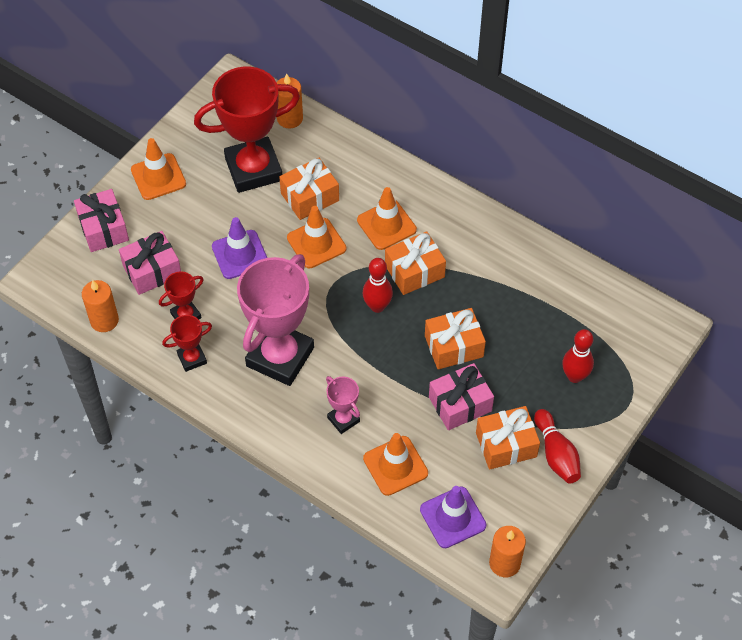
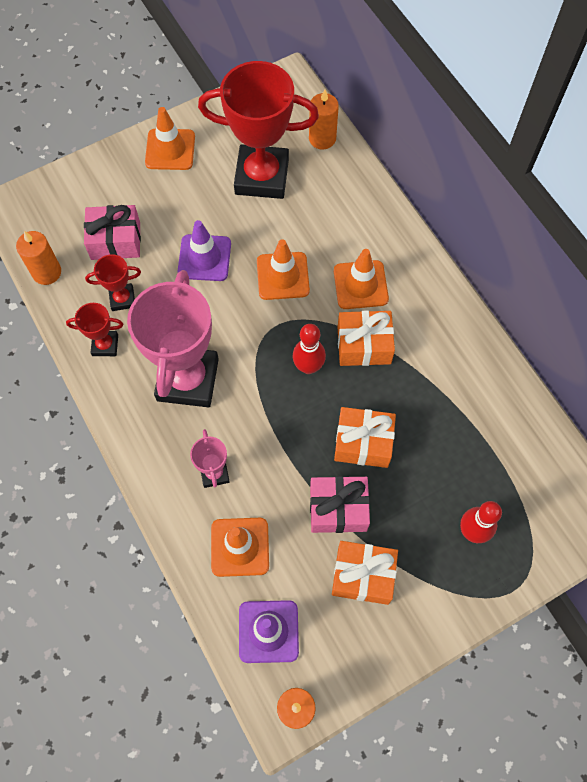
camera: 25 degrees right, 10 degrees up
pink gift [74,189,129,252] -> none
pink trophy [237,254,314,386] -> pink trophy turned 45 degrees counterclockwise [127,270,219,407]
orange gift [279,158,339,220] -> none
red bowling pin [534,409,581,483] -> none

